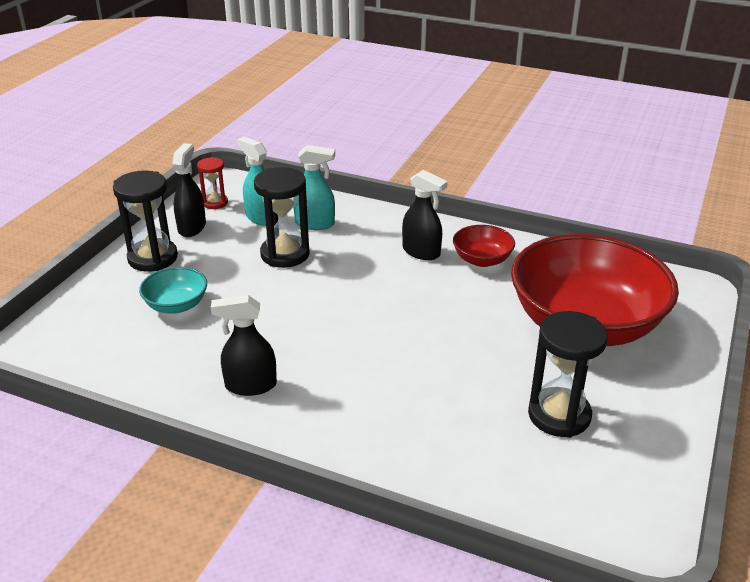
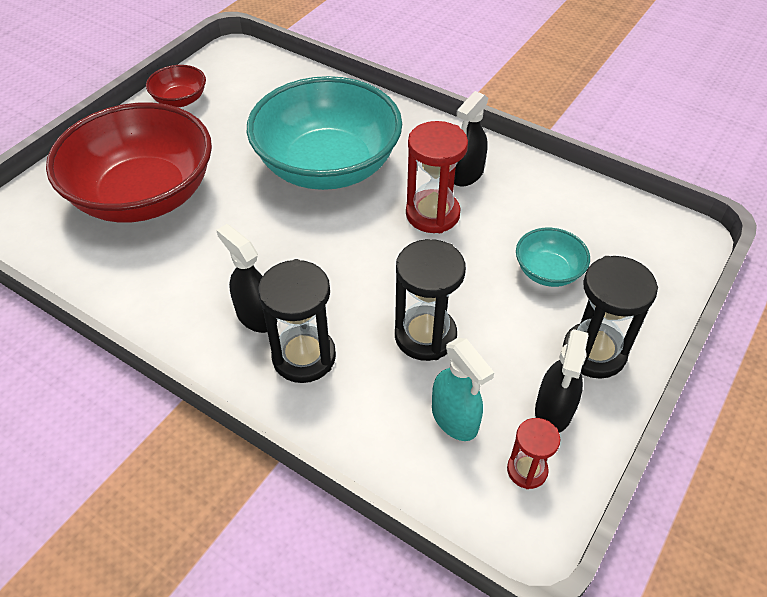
camera: 170 degrees left, 15 degrees up
black spray bottle [211,295,277,396] -> black spray bottle turned 120 degrees clockwise [454,91,488,187]
turquoise spray bottle [294,145,335,230] -> none
red bowl [453,225,515,267] -> red bowl moved to [146,65,206,107]
black hourglass [528,311,608,438] -> black hourglass moved to [258,259,336,383]
none -> turquoise bowl [247,76,402,190]
none -> red hourglass [406,121,468,233]

